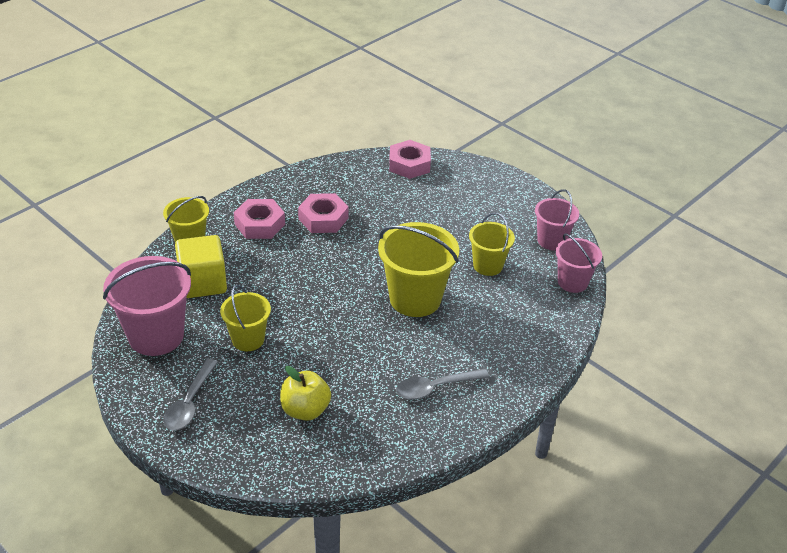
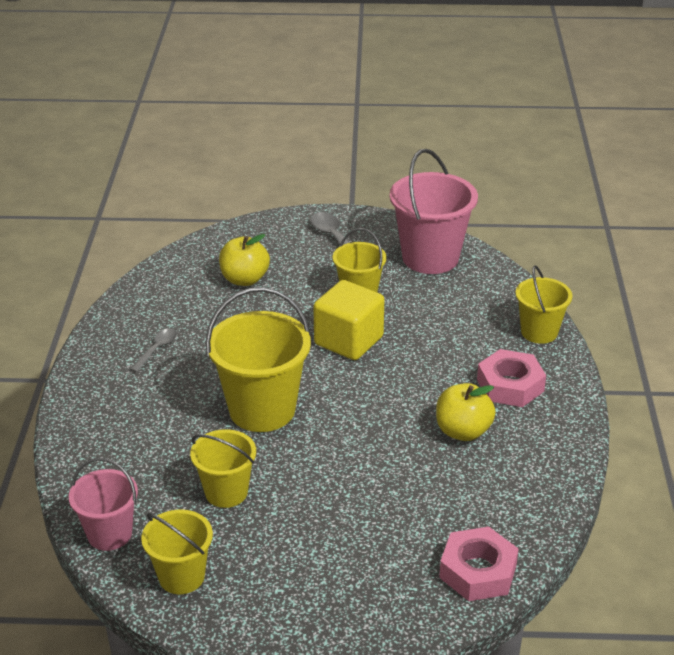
camera: 140 degrees right, 5 degrees down
yellow cube [175,235,227,298] -> yellow cube moved to [313,280,384,360]
pink nut [298,193,349,233] -> yellow apple [436,383,496,441]
grey spoon [396,369,489,400] -> grey spoon [130,328,177,372], size x0.65
pink bucket [535,189,579,250] -> yellow bucket [141,510,213,594]

